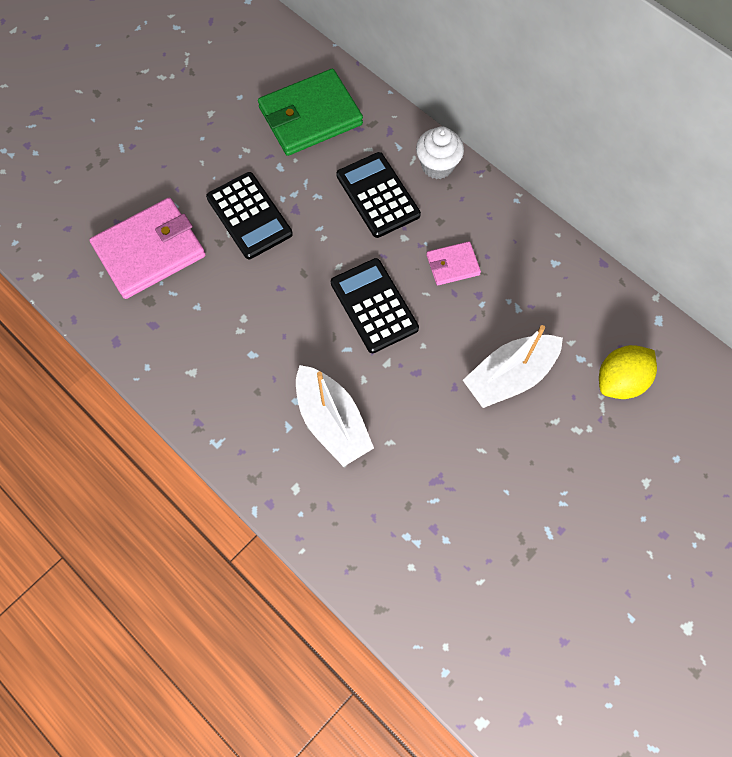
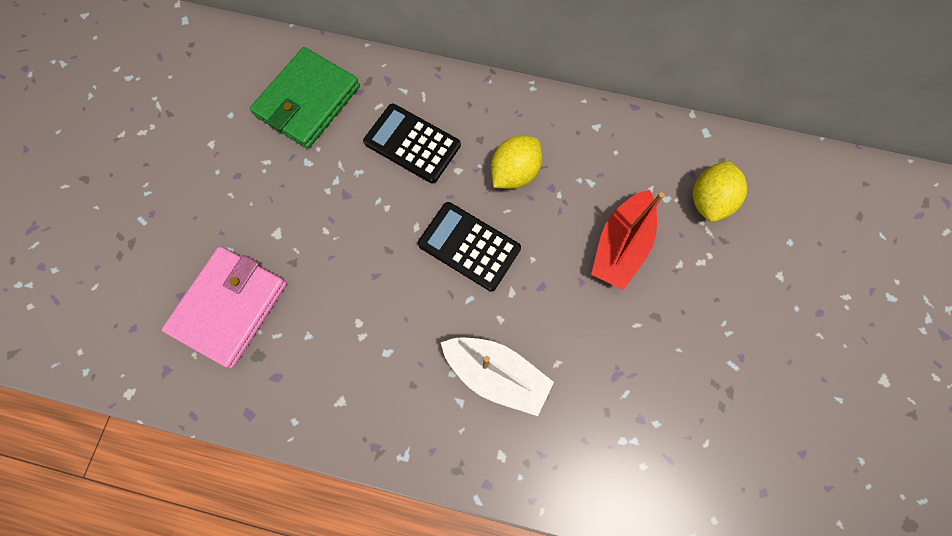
camera: 30 degrees left, 5 degrees up
black calculator [206,172,293,259] -> none
white cupcake [416,126,464,179] -> none
pink wallet [426,241,481,285] -> yellow lemon [491,136,542,189]
white boat [463,325,563,408] -> red boat [591,190,665,290]

